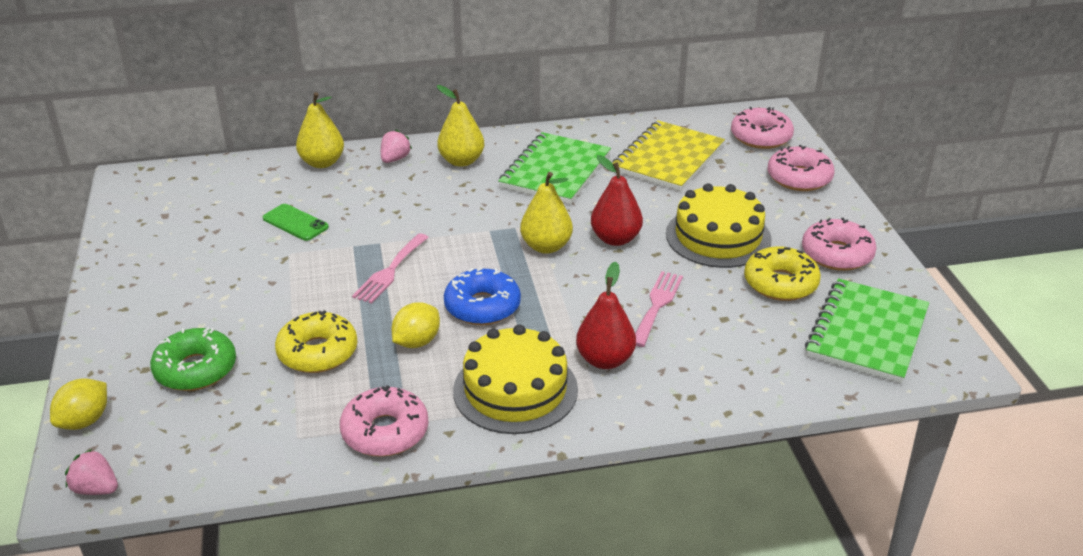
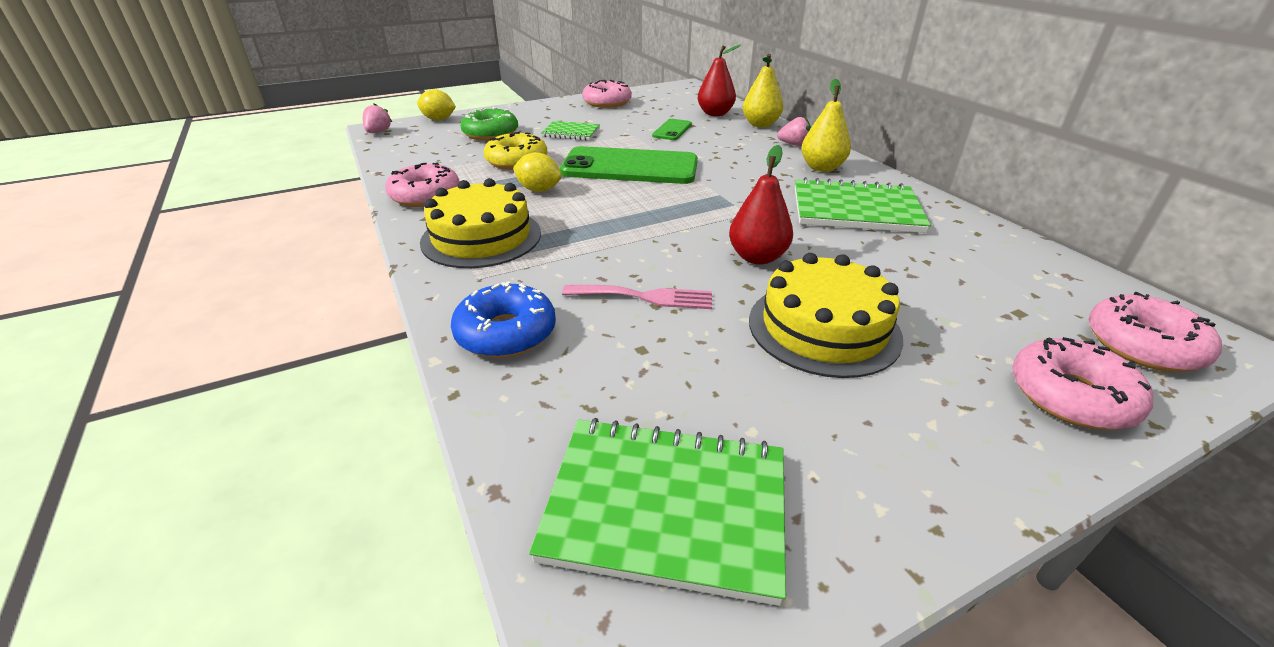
camera: 75 degrees right, 0 degrees up
pink fork [352,233,429,304] -> green phone [560,146,698,184]
blue donut [444,267,521,325] -> blue donut moved to [451,282,556,358]
yellow pear [520,172,573,254] -> none
red pear [576,262,636,369] -> red pear moved to [698,44,741,116]
yellow notebook [613,120,725,191] -> none
yellow donut [744,246,821,301] -> none
pink donut [802,218,877,271] -> pink donut moved to [582,80,632,108]
none -> green notebook [541,121,600,140]

